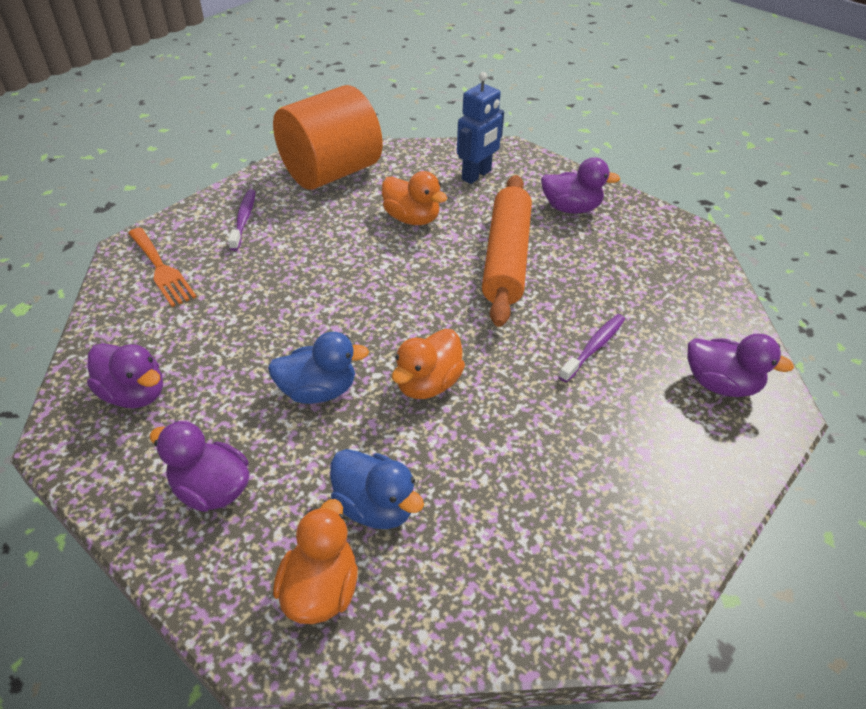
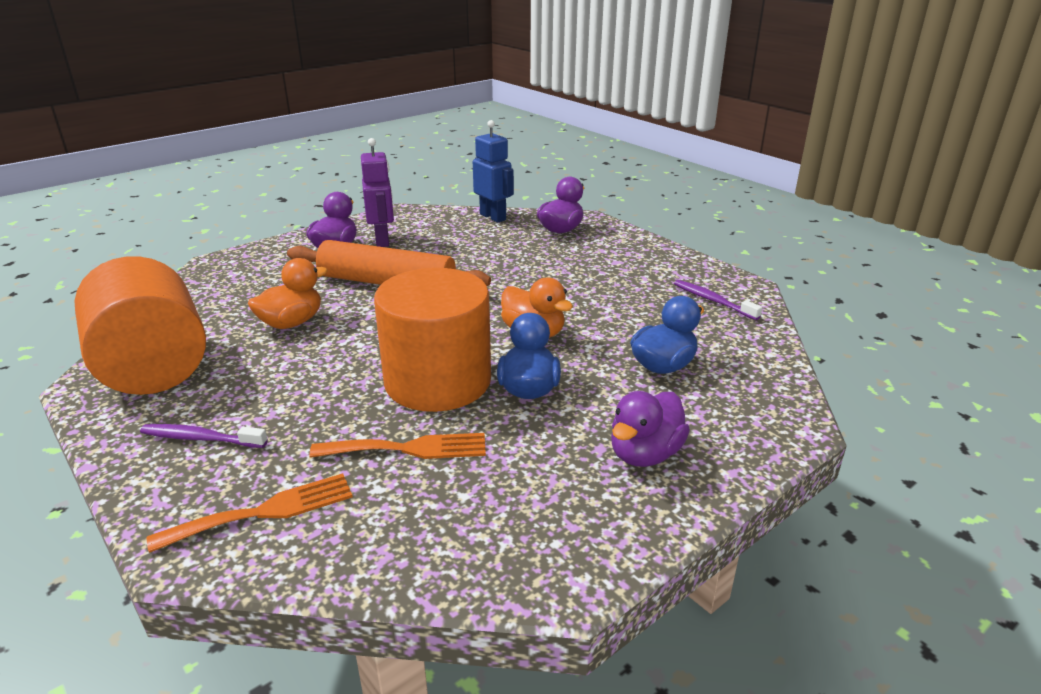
camera: 80 degrees left, 15 degrees down
purple duck [87,343,163,408] -> none
orange duck [273,499,358,624] -> none
blue robot [457,72,504,184] -> blue robot moved to [473,120,514,223]
purple toothbrush [559,314,625,382] -> purple toothbrush moved to [674,280,762,320]
none -> orange fork [309,433,486,459]
none -> purple robot [361,138,394,247]
none -> orange cylinder [374,268,491,412]

